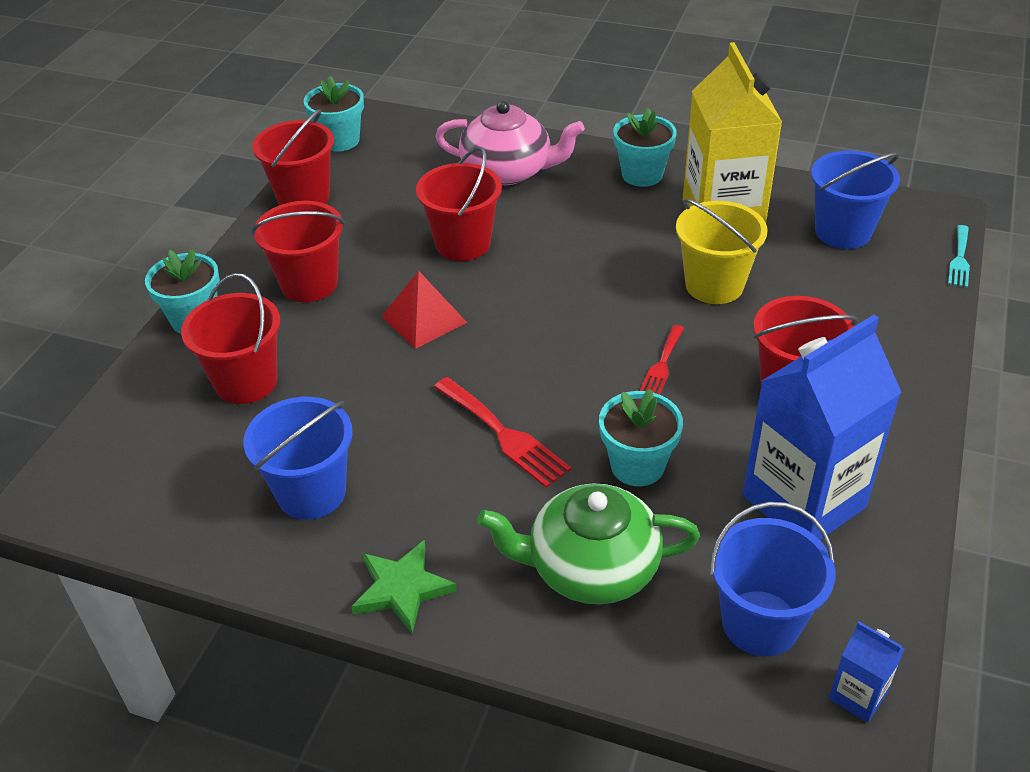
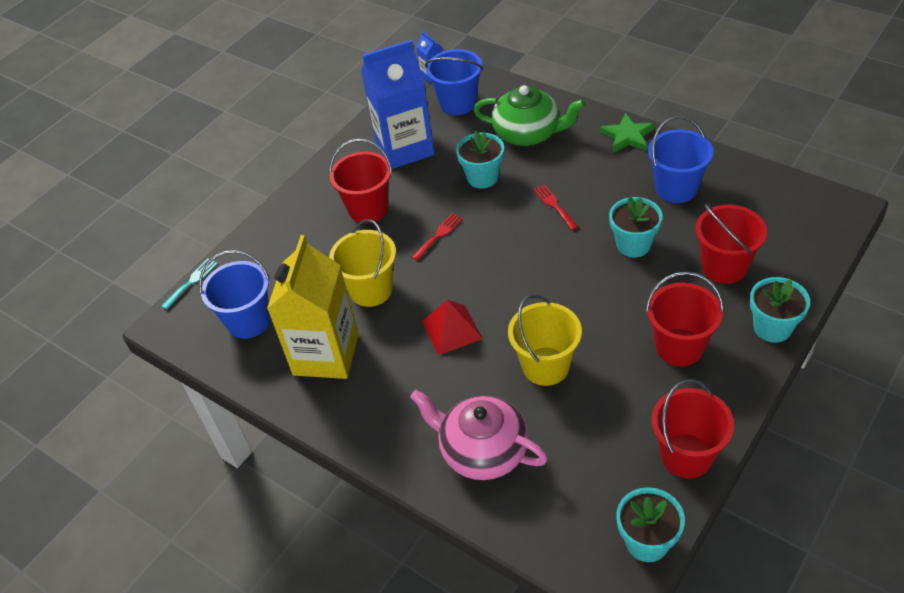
camera: 160 degrees left, 5 degrees up
red pyramid [381,271,467,349] -> red pyramid moved to [422,300,483,356]
red bucket [416,147,502,261] -> yellow bucket [508,294,582,386]
red fork [434,377,572,488] -> red fork [533,184,578,230], size x0.63
turquoise flower pot [613,108,677,187] -> turquoise flower pot moved to [609,197,663,257]

